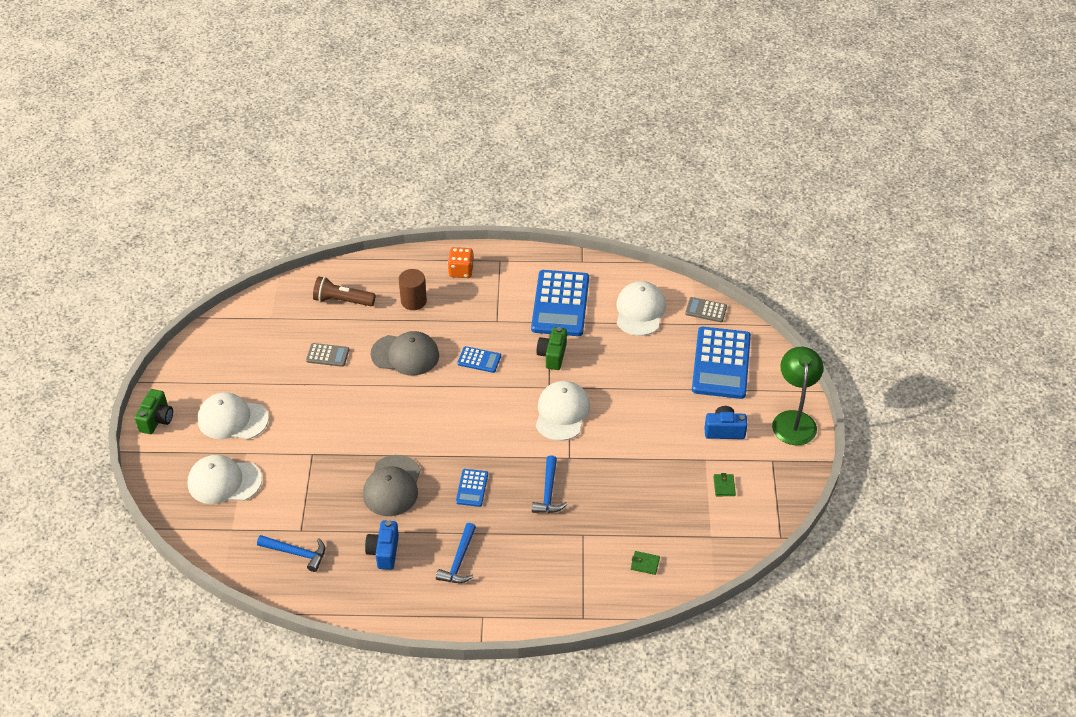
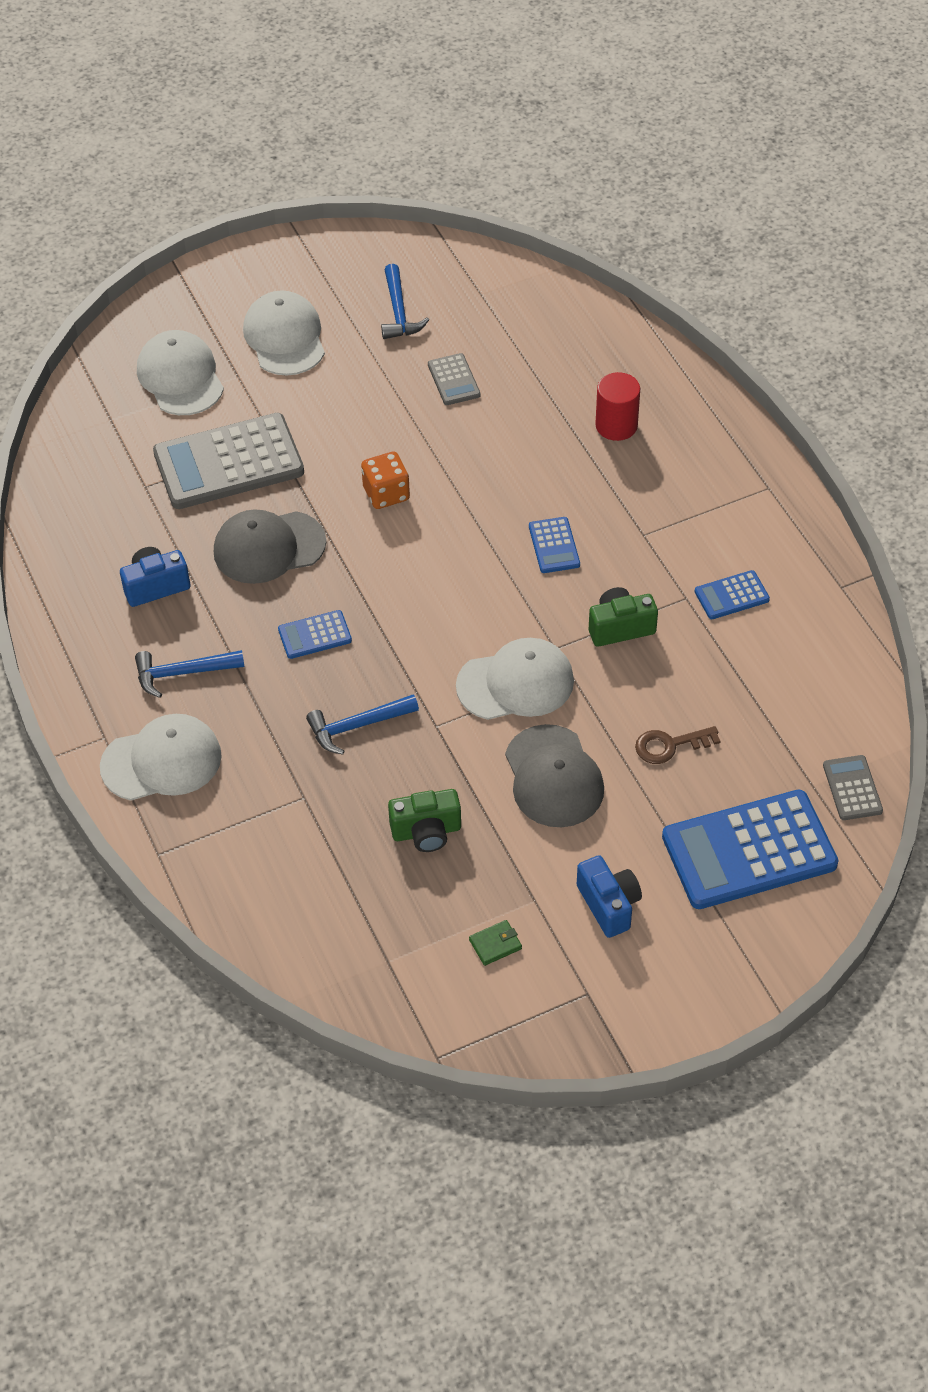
camera: 65 degrees right, 5 degrees up
green camera [135,389,173,434] -> green camera moved to [388,789,461,852]
blue hammer [257,535,325,572] -> blue hammer moved to [381,264,429,339]
brown flashlight [313,276,376,306] -> none
grey cap [370,331,439,375] -> grey cap moved to [505,724,604,827]
brown cylinder [399,269,427,310] -> red cylinder [595,372,640,441]
orange dice [448,247,474,278] -> orange dice moved to [361,452,410,509]
blue calculator [531,270,589,336] -> blue calculator [694,570,770,619], size x0.46
white cap [617,281,666,336] -> white cap moved to [100,714,222,800]
green wallet [631,551,660,575] -> none
green lamp [772,347,823,445] -> none
none -> grey calculator [153,413,304,509]
none -> brown key [635,726,721,764]

